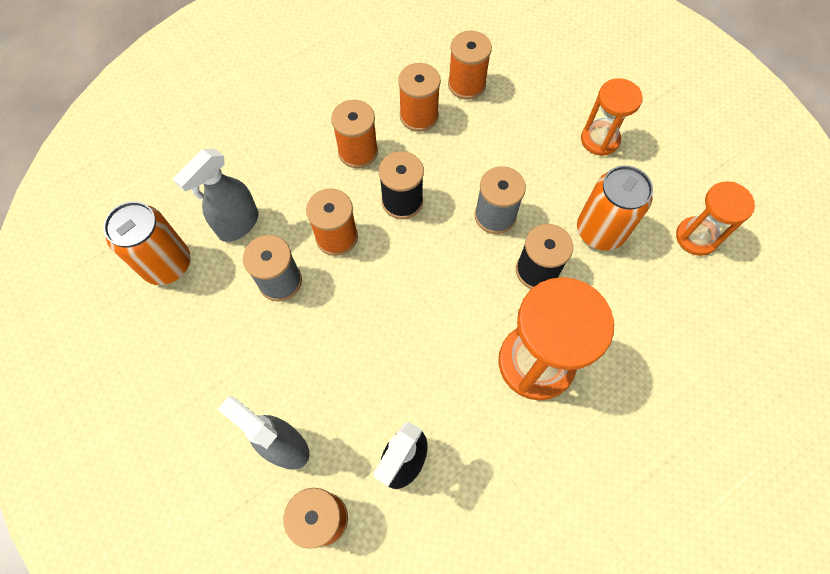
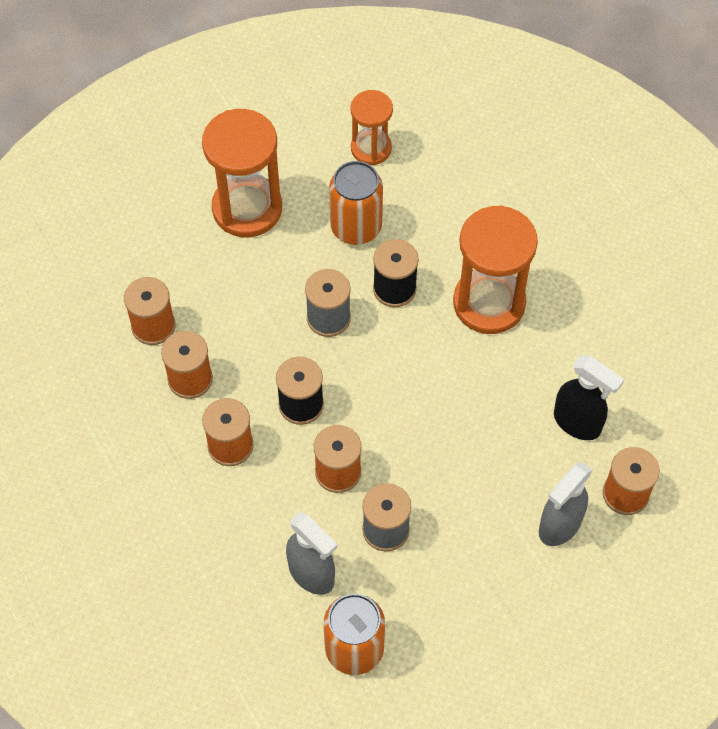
camera: 85 degrees left, 5 degrees down
orange hourglass [581,78,643,156] -> orange hourglass [202,109,282,237], size x1.68

